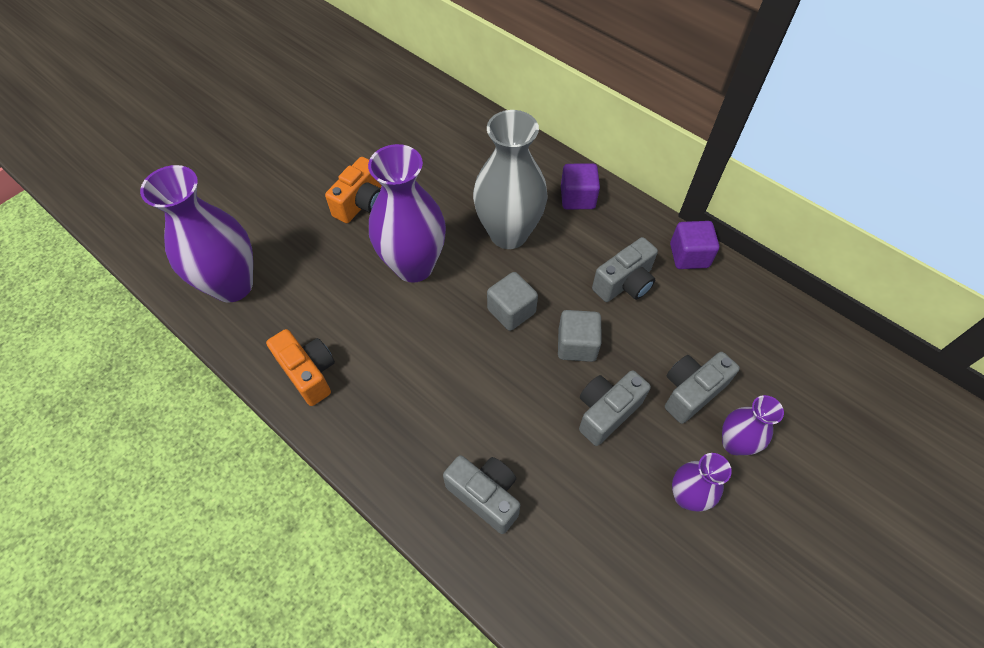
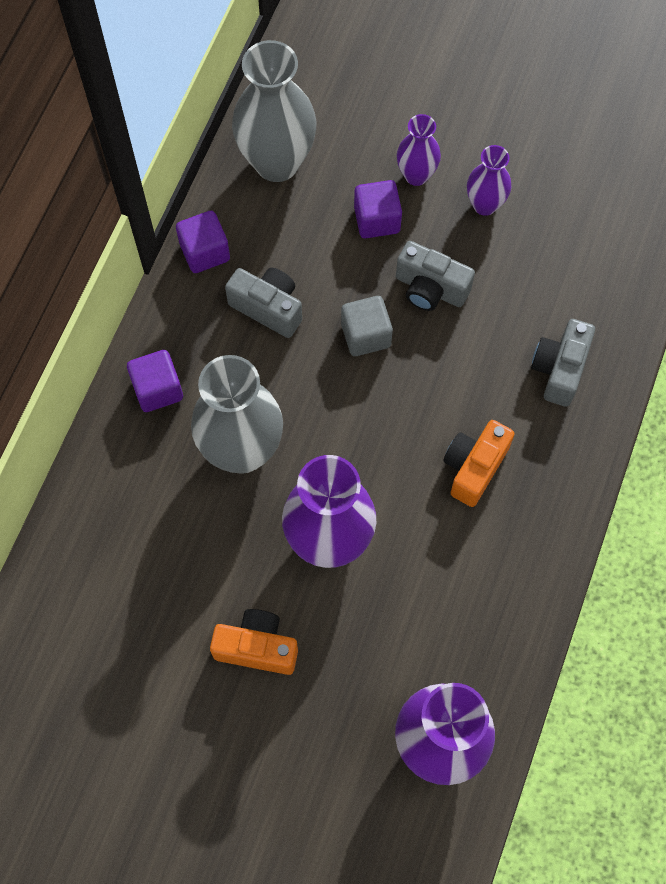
camera: 110 degrees left, 10 degrees up
orange camera [266,329,335,406] -> orange camera moved to [443,420,514,507]
grey cube [487,272,538,331] -> none
grey camera [665,352,740,424] -> purple cube [354,180,402,238]
none -> grey vase [232,40,317,182]

